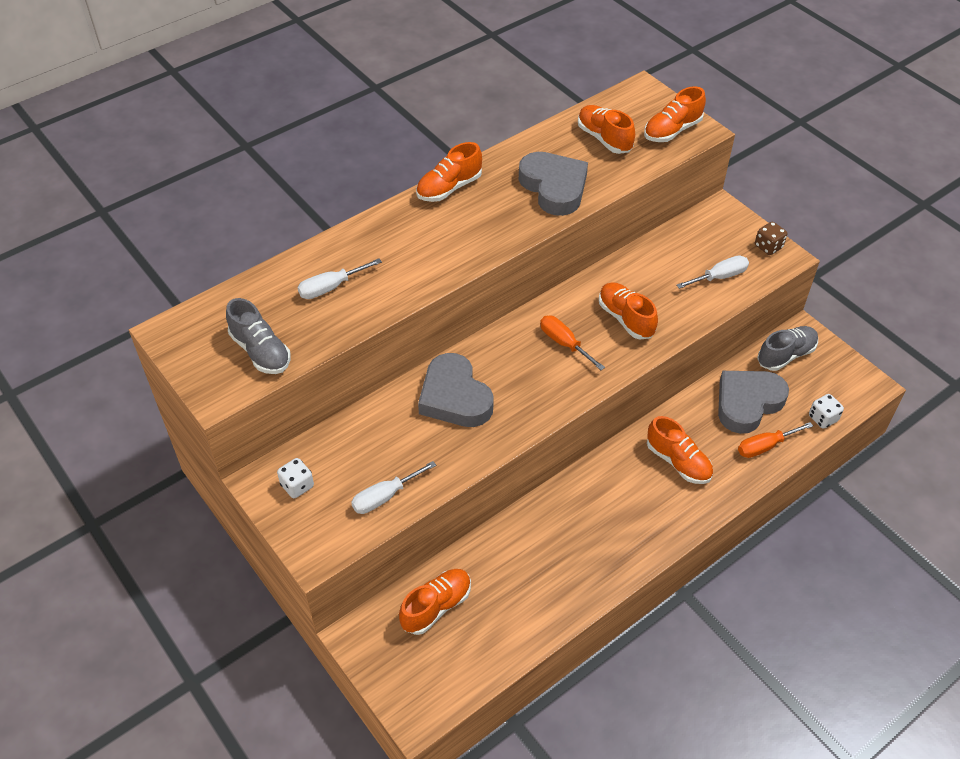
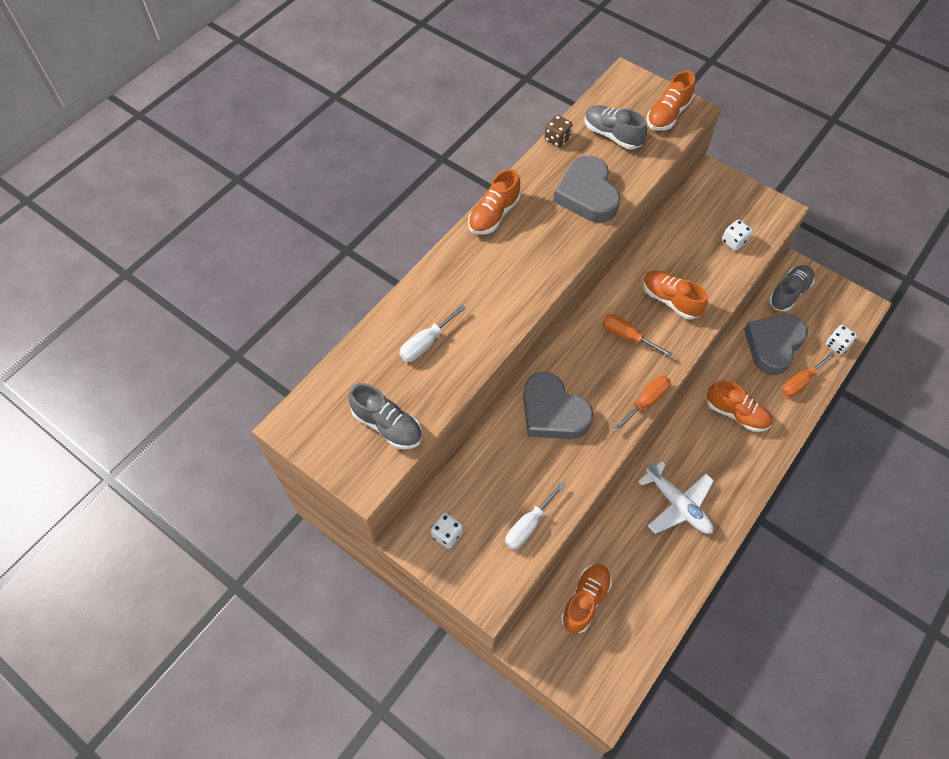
camera: 15 degrees left, 10 degrees up
grey heart [519,152,588,216] -> grey heart turned 150 degrees counterclockwise [553,156,620,223]
orange shoe [578,105,635,154] -> grey shoe [585,105,647,149]
white screwdriver [677,256,749,289] -> white dice [722,220,753,251]
brown dice [755,222,787,255] -> brown dice moved to [544,115,573,147]
none -> orange screwdriver [613,376,671,432]
none -> white plane [638,461,714,534]

